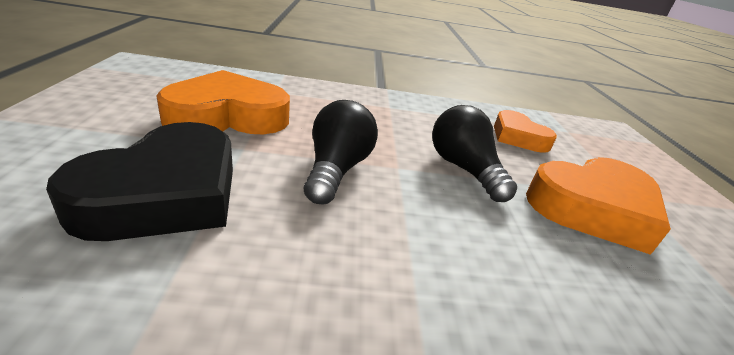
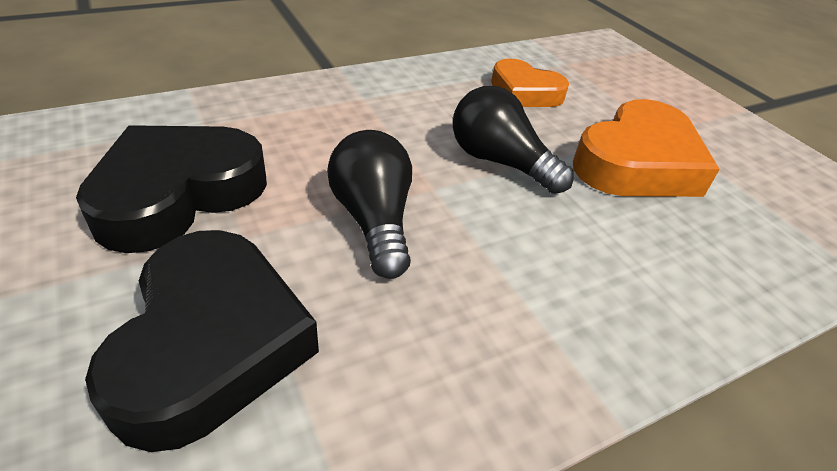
camera: 25 degrees left, 10 degrees up
orange heart [156,70,290,134] -> black heart [76,125,267,253]

